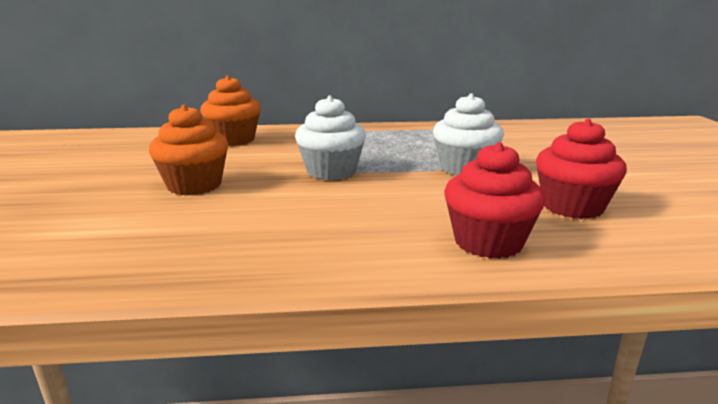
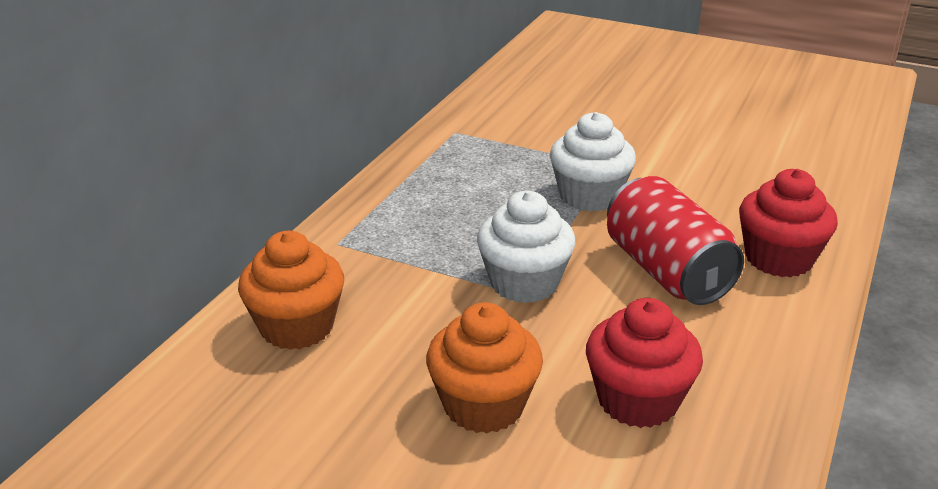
camera: 60 degrees left, 10 degrees up
red cupcake [536,119,627,219] -> red cupcake moved to [586,298,703,428]
none -> red can [607,176,744,305]

